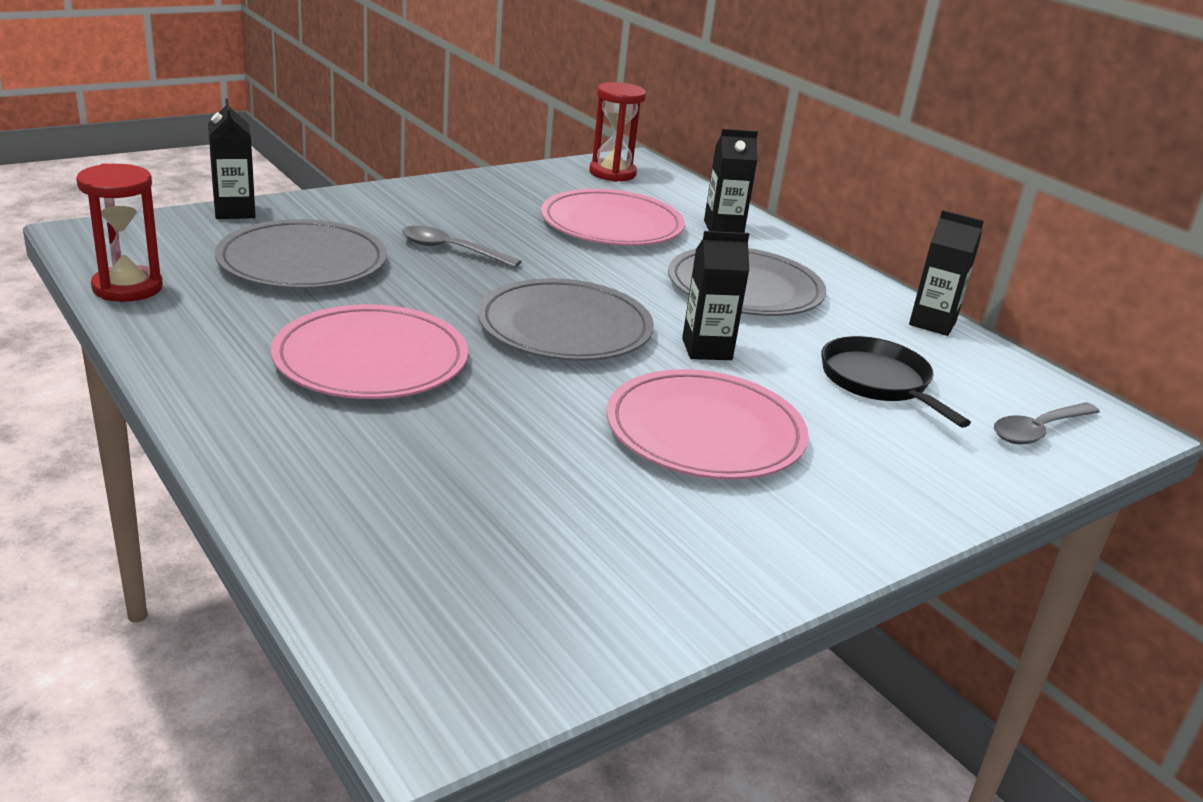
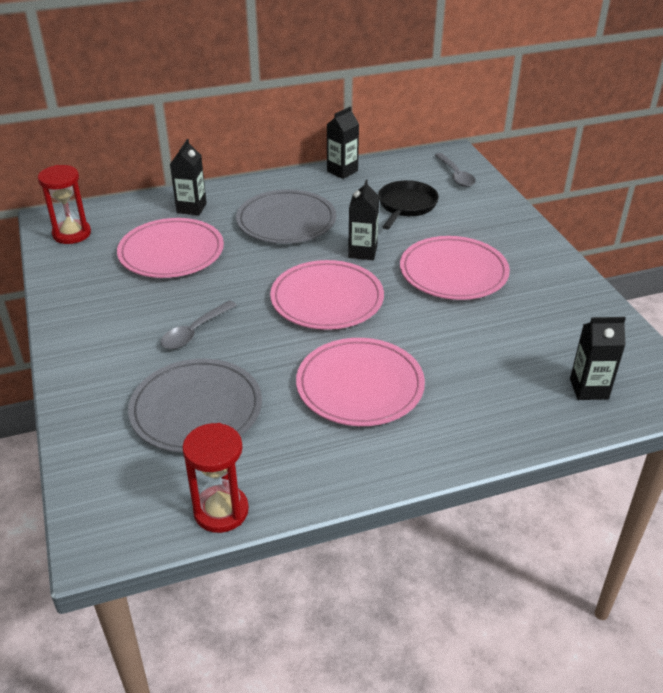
camera: 70 degrees left, 10 degrees up
black carton [208,99,255,219] -> black carton moved to [570,317,626,400]
grey plate [478,278,654,361] -> pink plate [270,260,384,330]
black pan [821,336,971,428] -> black pan turned 120 degrees clockwise [378,180,439,229]

